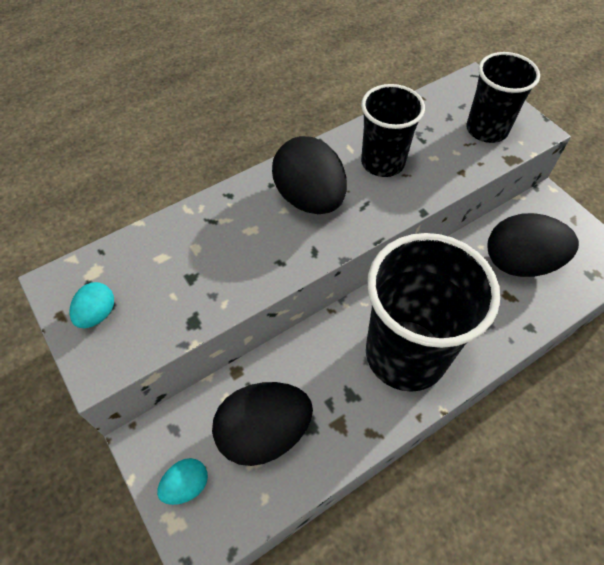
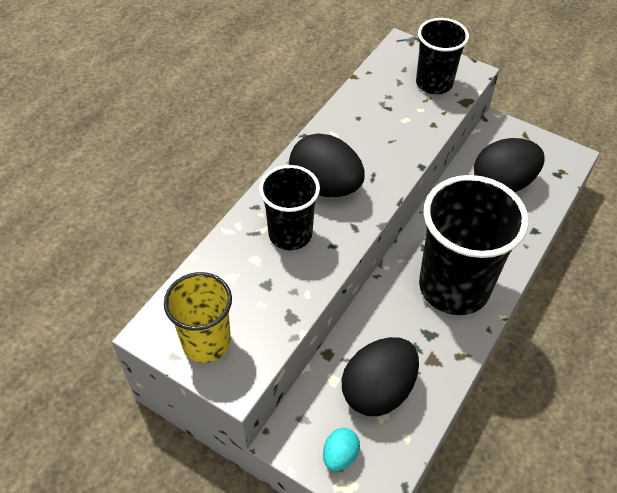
camera: 25 degrees left, 5 degrees down
turquoise egg [69,282,114,328] -> yellow cup [164,272,232,363]
black cup [361,84,425,177] -> black cup moved to [259,165,320,250]

